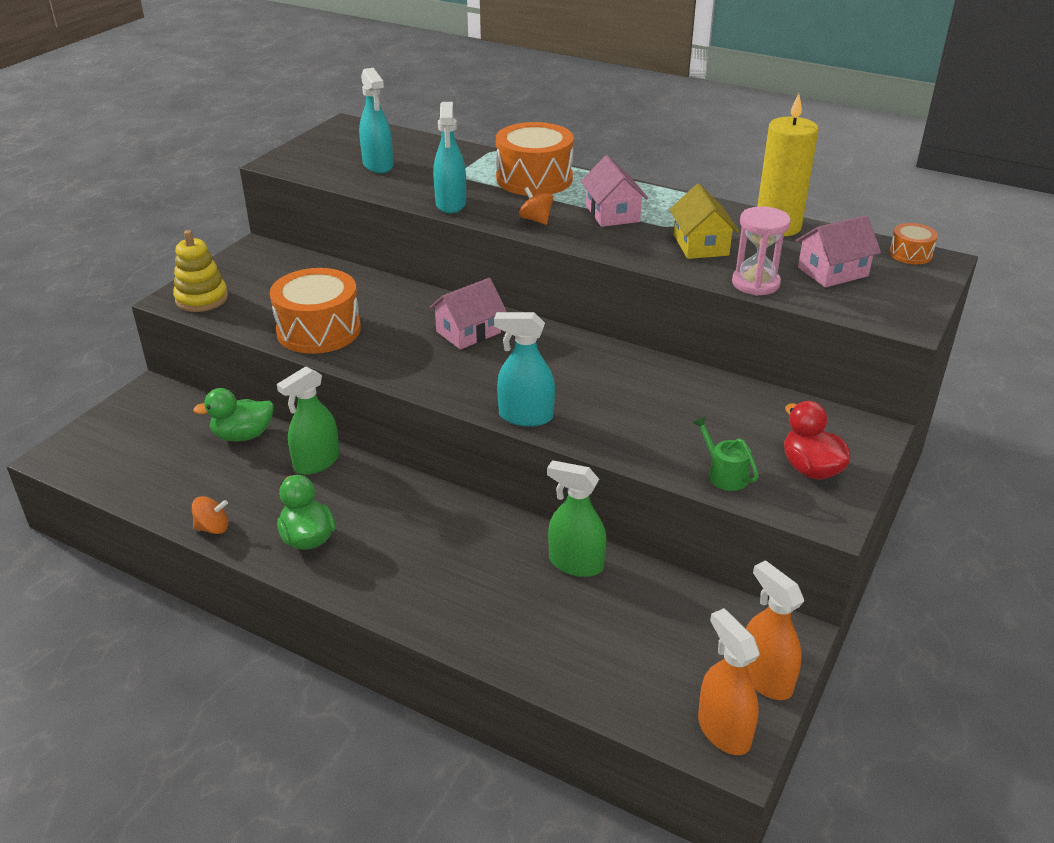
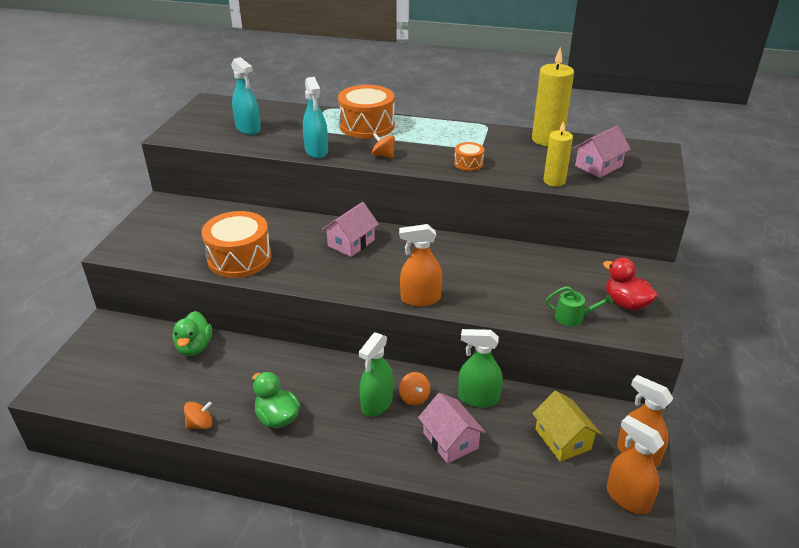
camera: 15 degrees left, 0 degrees up
yellow stacking toy [173,230,228,312] -> none
green duck [193,388,274,441] -> green duck turned 60 degrees counterclockwise [173,311,212,356]
green spray bottle [277,366,340,475] -> green spray bottle moved to [359,332,393,417]
turquoise spray bottle [494,312,555,427] -> orange spray bottle [399,224,442,307]
pink house [581,155,648,227] -> pink house moved to [418,393,486,464]
yellow house [669,184,739,259] -> yellow house moved to [532,391,601,462]
green watering can [693,416,759,491] -> green watering can turned 150 degrees clockwise [545,286,613,326]
pink hourglass [732,206,791,296] -> yellow candle [543,121,573,187]
orange drum [889,223,938,264] -> orange drum moved to [454,142,484,171]
none -> orange spinning top [399,372,430,406]

